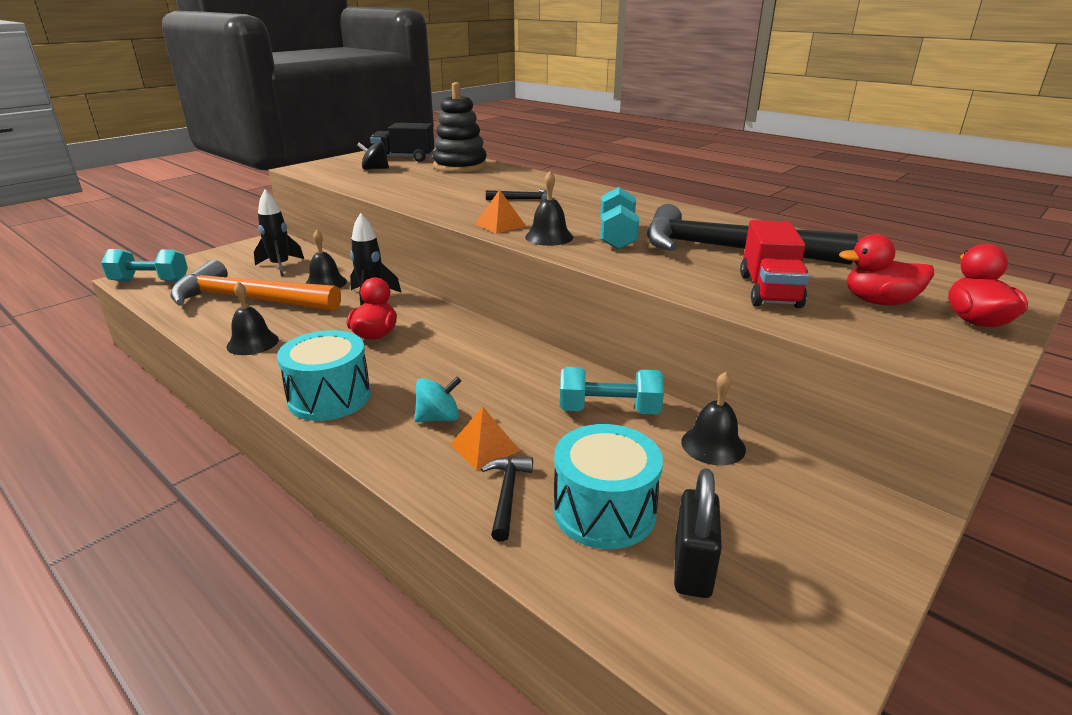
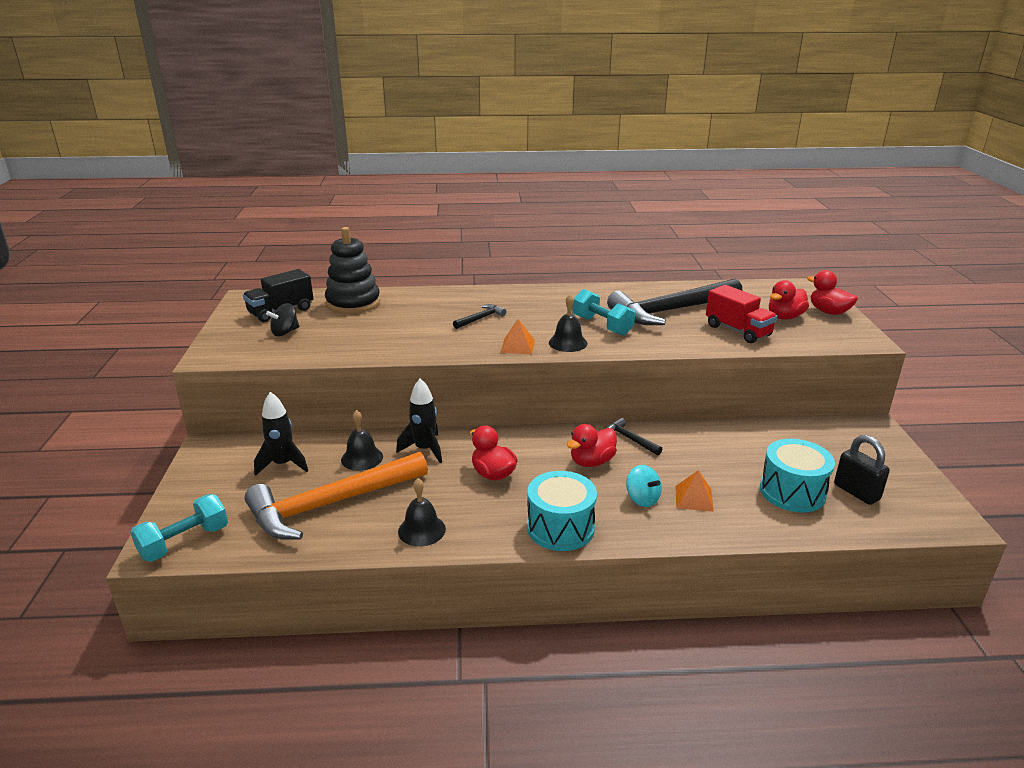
camera: 45 degrees left, 0 degrees up
turquoise spinning top [414,377,461,422] -> turquoise spinning top turned 120 degrees clockwise [626,465,662,507]
black hammer [481,457,533,542] -> black hammer moved to [607,418,662,455]
turquoise dumbbell [560,367,664,414] -> none
black bell [681,372,746,465] -> none
none -> red duck [567,424,617,467]

